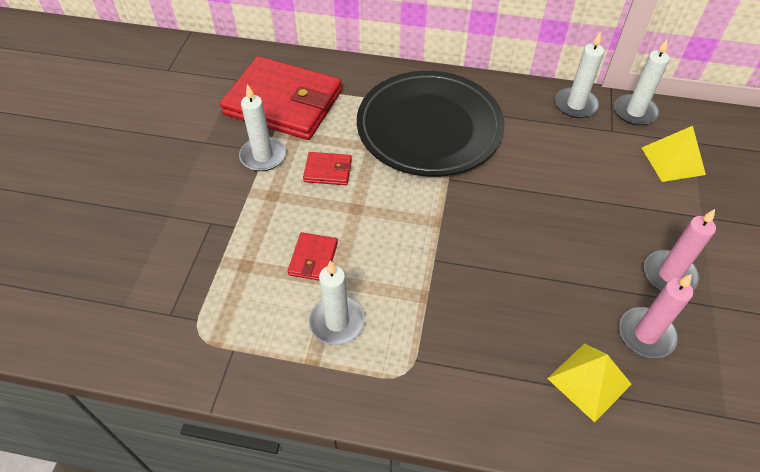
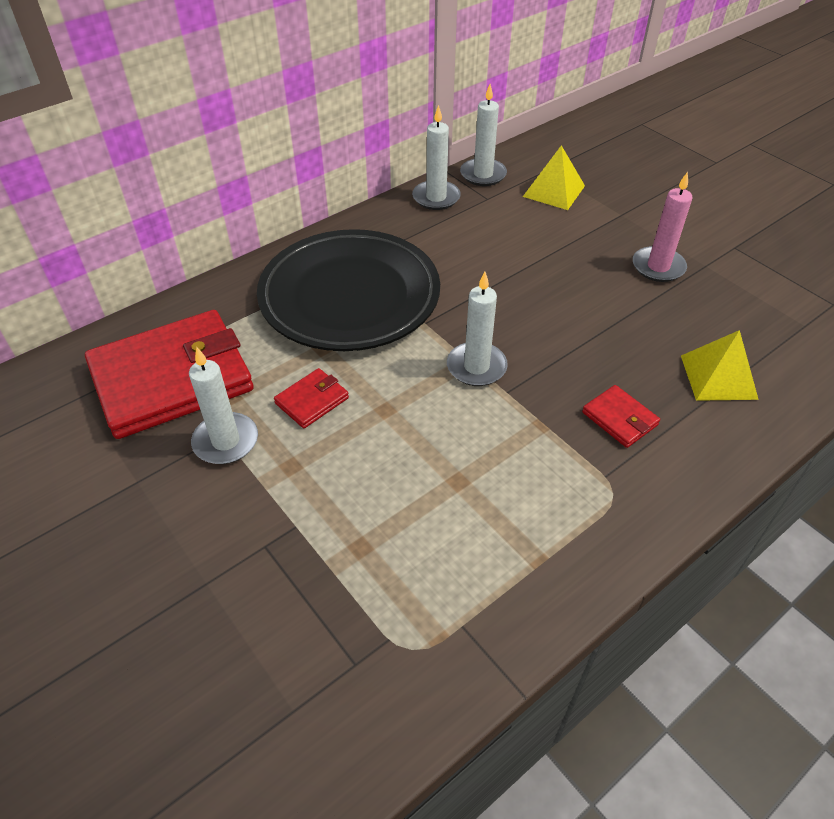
camera: 50 degrees left, 5 degrees down
red wallet [287,232,338,281] -> red wallet moved to [582,385,660,448]
white candle [309,261,365,345] -> white candle moved to [447,272,508,386]
pink candle [619,274,693,358] -> none

